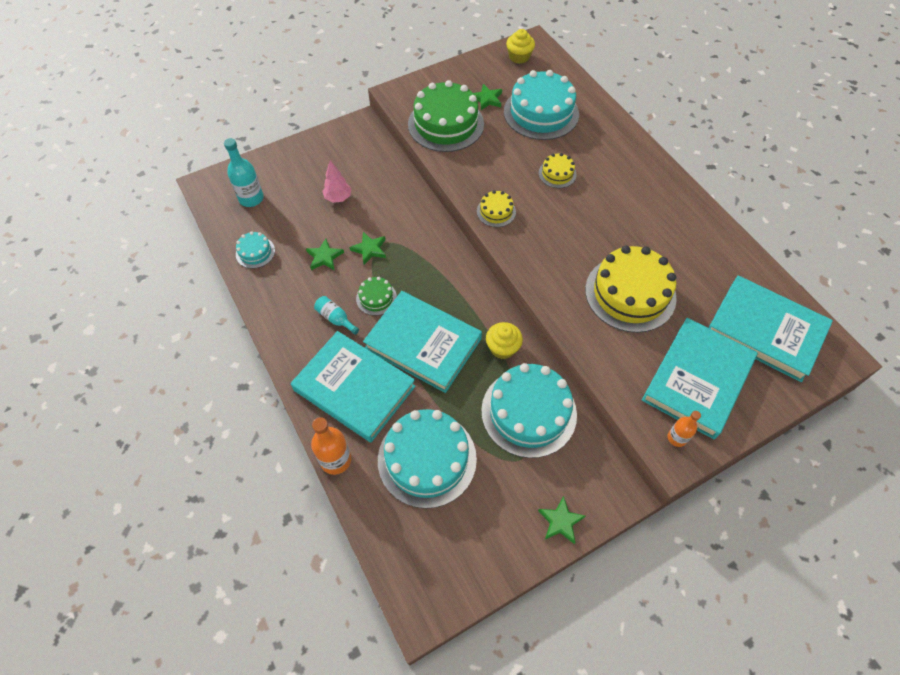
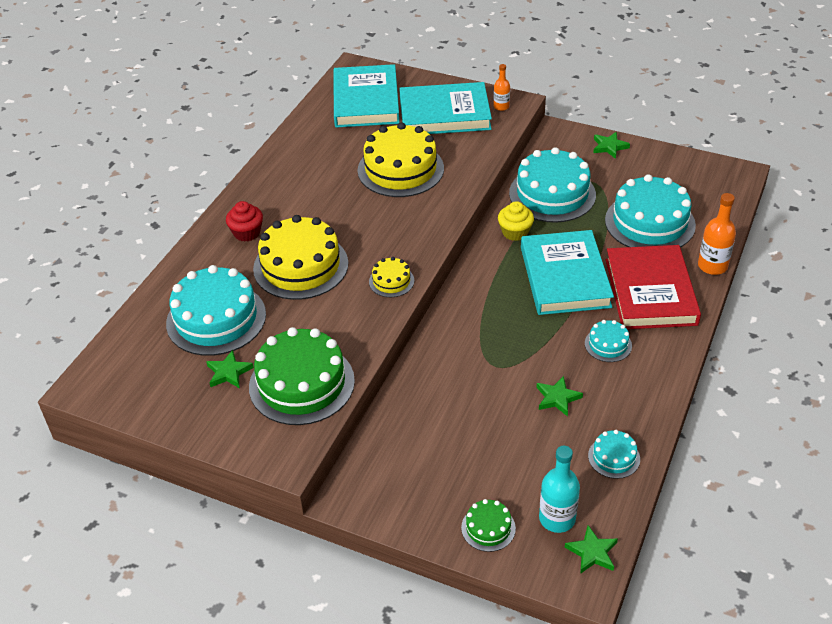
camera: 125 degrees left, 15 degrees down
turquoise book [291,331,416,442] -> red book [606,245,701,329]
turquoise bottle [314,296,359,335] -> turquoise cake [585,320,632,362]
pink tree [322,160,351,203] -> none
green star [349,232,386,264] -> green star moved to [565,525,618,574]
green cake [356,277,397,316] -> green cake moved to [461,499,516,552]
yellow cupcake [506,29,535,64] -> none
yellow cake [539,153,576,188] -> yellow cake [253,215,348,300], size x2.12
none -> red cupcake [226,201,263,242]

